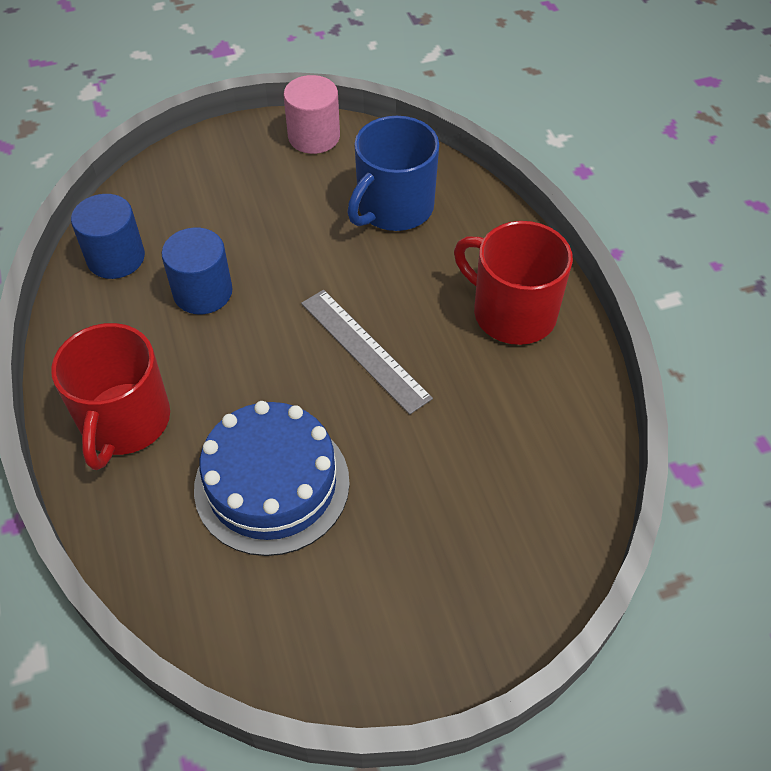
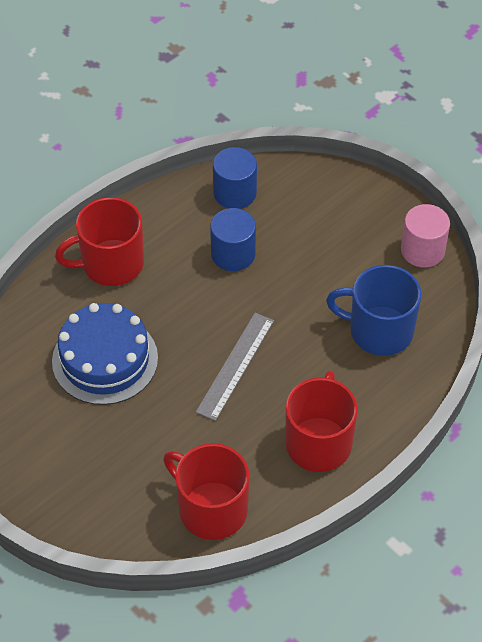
camera: 65 degrees right, 0 degrees up
none -> red mug [163,443,250,540]

